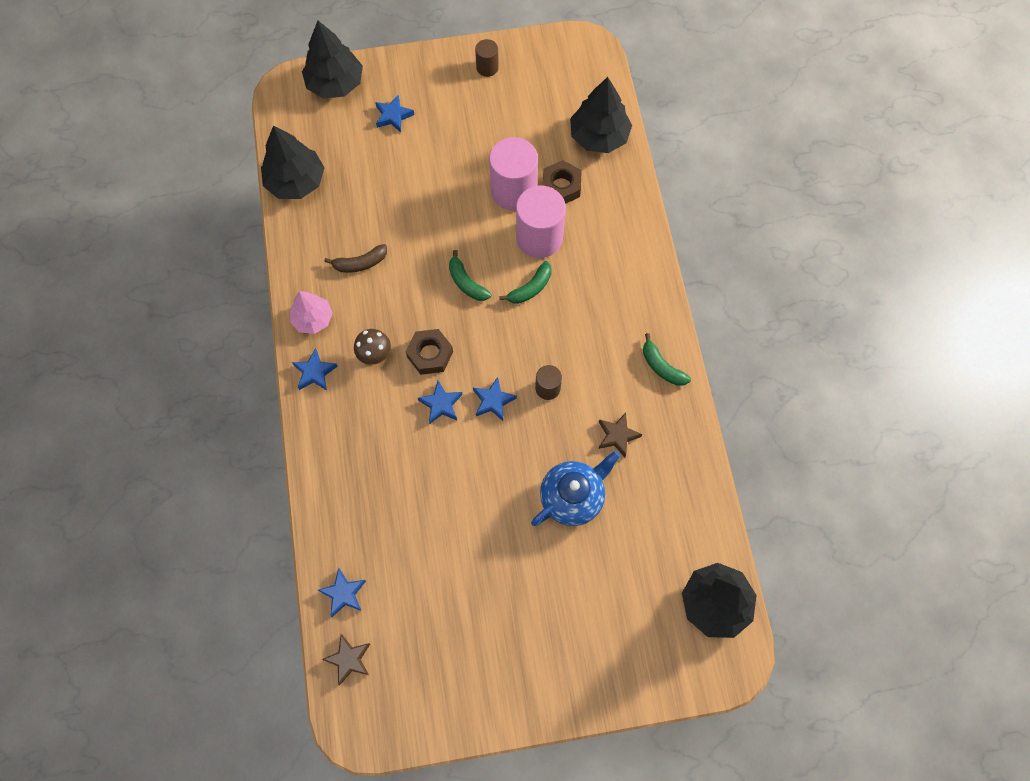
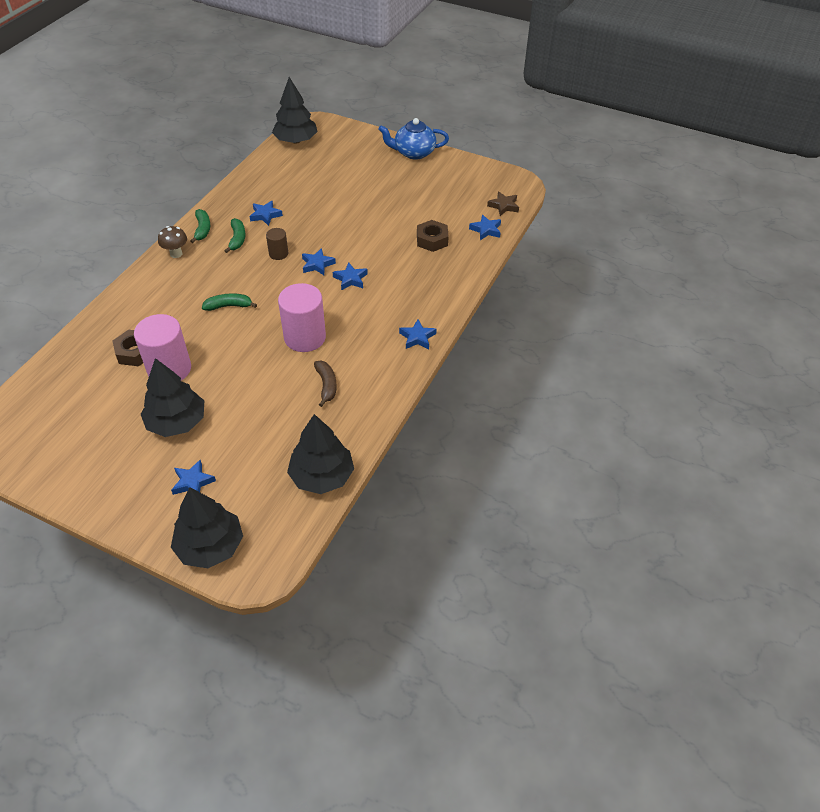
camera: 145 degrees left, 20 degrees down
pink tree [290,291,333,334] -> none
brown banana [324,244,387,273] -> brown banana turned 60 degrees clockwise [314,361,337,407]
brown mushroom [354,329,391,365] -> brown mushroom moved to [158,226,187,258]
brown nut [406,329,453,375] -> brown nut moved to [417,220,449,252]
green banana [449,250,491,301] -> green banana moved to [224,218,245,253]
brown cylinder [475,39,499,77] -> none
pink cylinder [516,186,566,258] -> pink cylinder moved to [278,283,326,352]
blue teapot [531,451,620,526] -> blue teapot moved to [378,118,449,160]
black tree [570,77,632,153] -> black tree moved to [141,358,204,437]
brown star [598,413,642,457] -> blue star [250,200,283,226]

